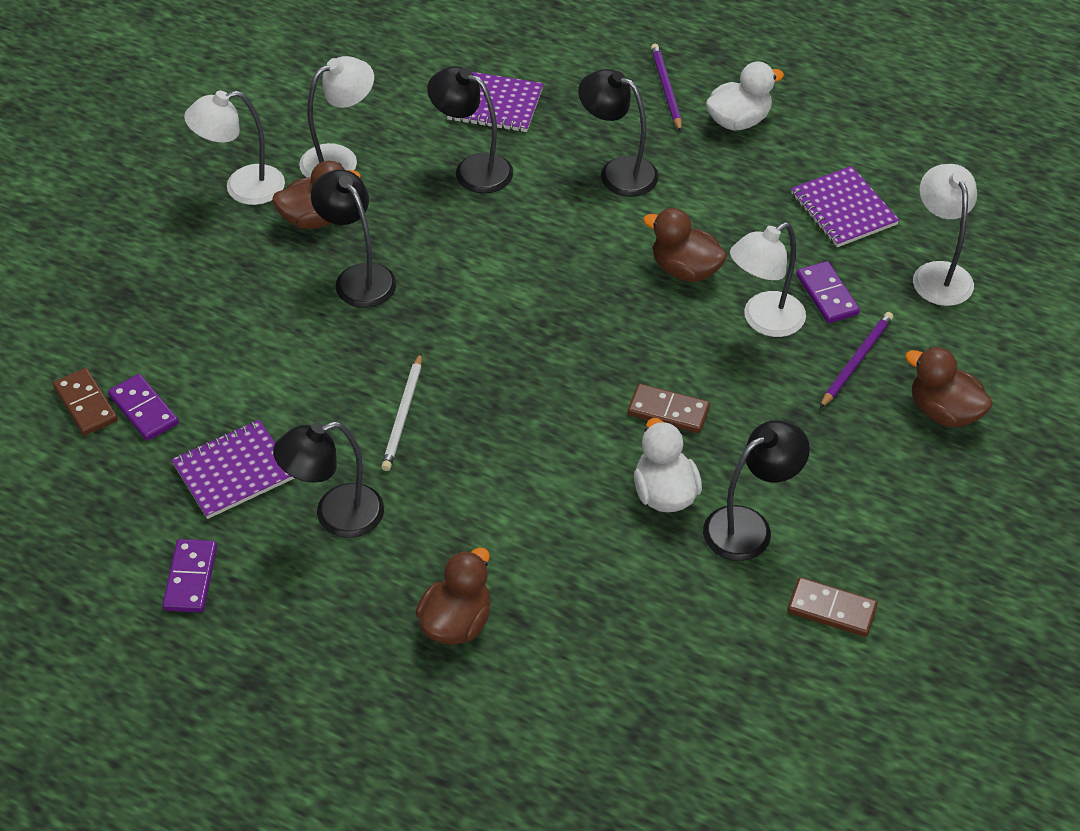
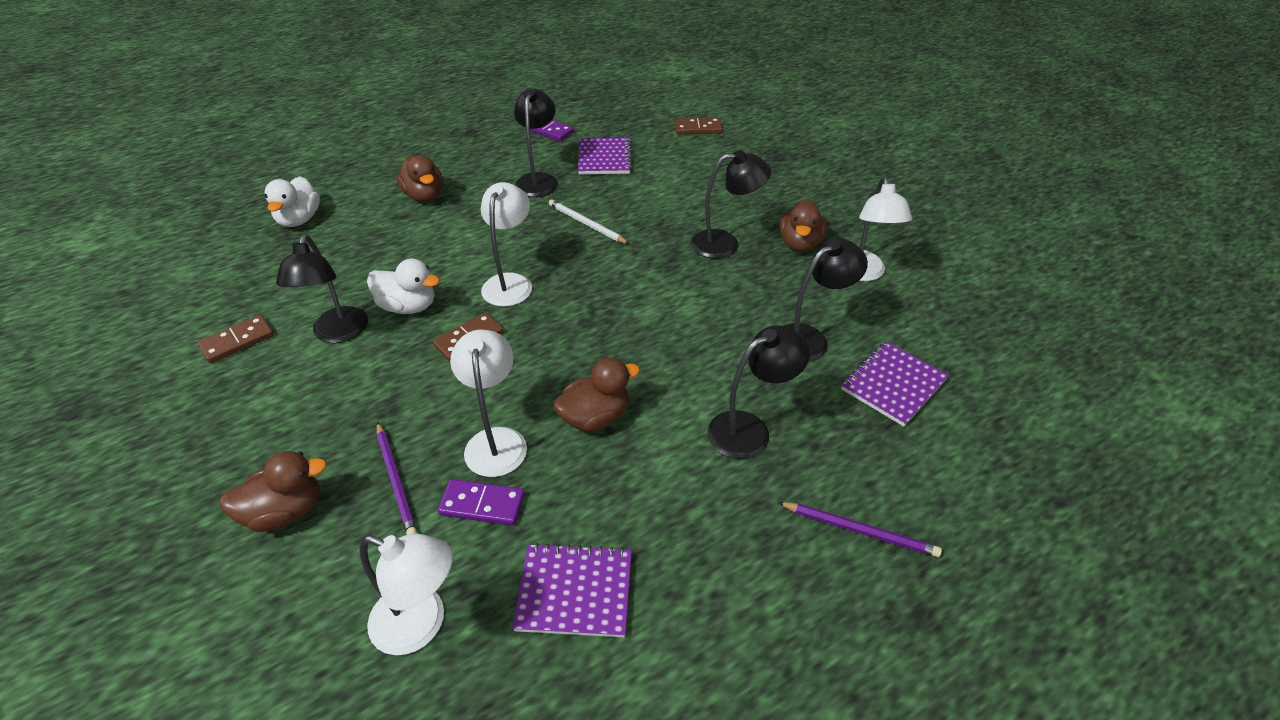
camera: 120 degrees right, 5 degrees down
purple domino [108,374,179,441] -> none
white lamp [184,91,285,205] -> white lamp moved to [481,182,532,307]
white duck [706,62,784,131] -> white duck moved to [264,176,320,227]

